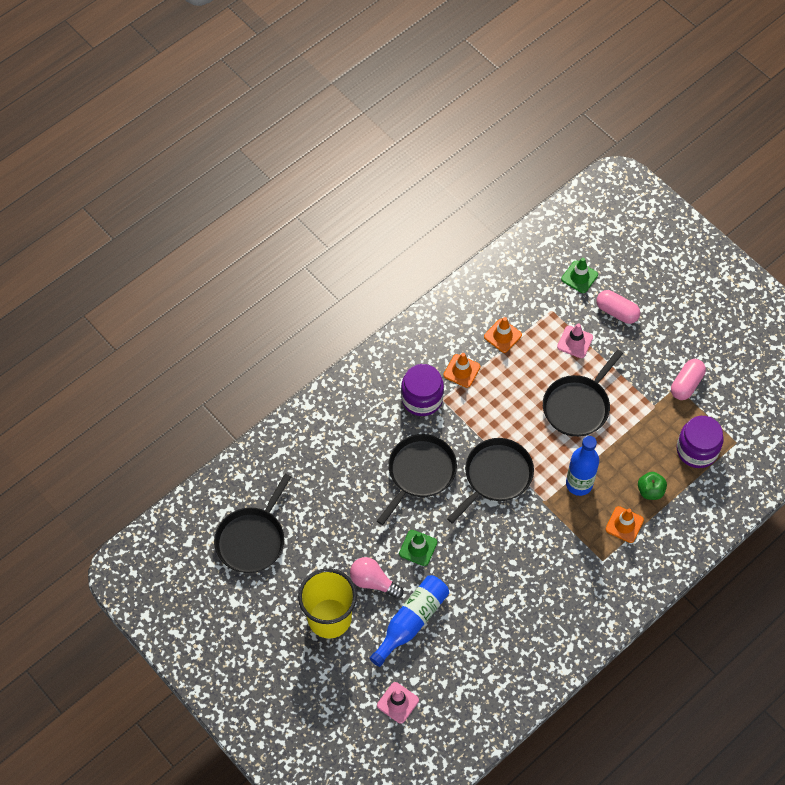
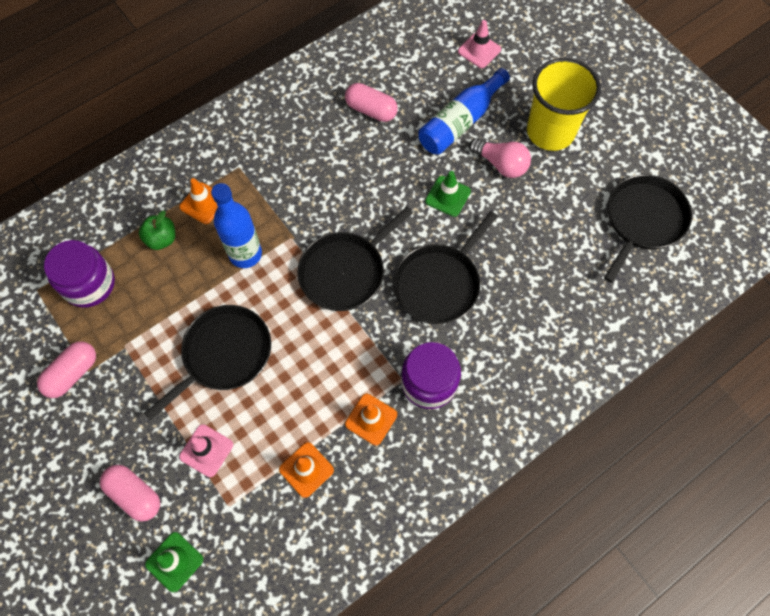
camera: 175 degrees left, 5 degrees up
none -> pink capsule [345,83,398,122]

